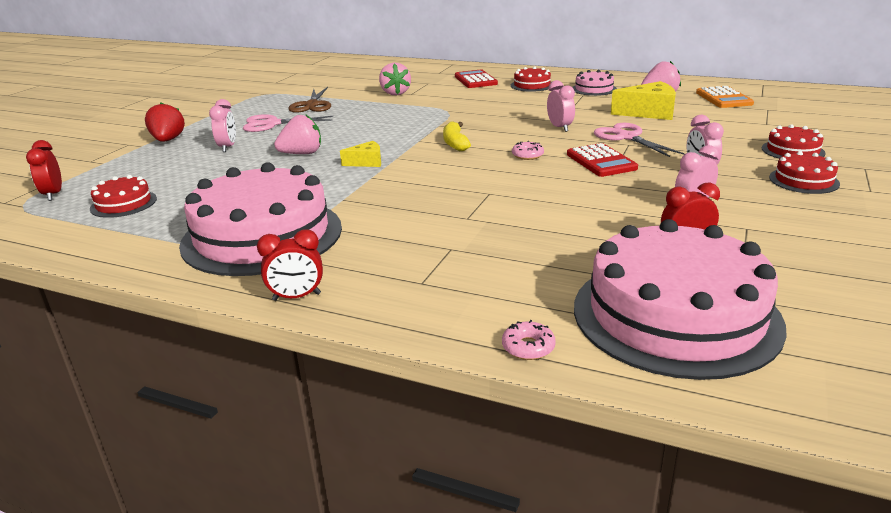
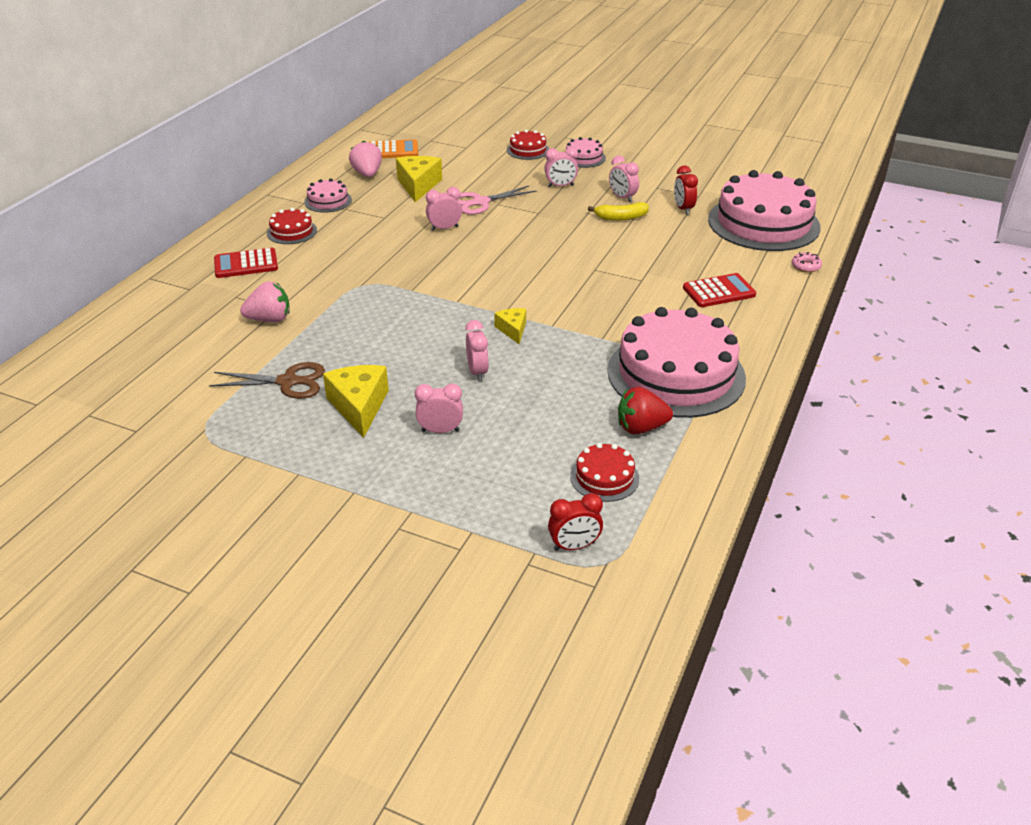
camera: 90 degrees left, 10 degrees up
red strawberry [145,103,185,142] -> red strawberry moved to [618,387,673,435]
pink scissors [243,114,333,132] -> yellow cheese [323,365,389,438]
red clock [257,229,323,301] -> none
pink strawberry [274,114,321,154] -> pink clock [465,320,489,382]
yellow banana [443,121,471,151] -> yellow banana moved to [588,202,649,221]
pink donut [512,141,544,160] -> none
red calculator [567,143,638,177] -> red calculator moved to [683,273,756,307]
red cake [769,151,840,194] -> pink cake [566,137,606,168]

